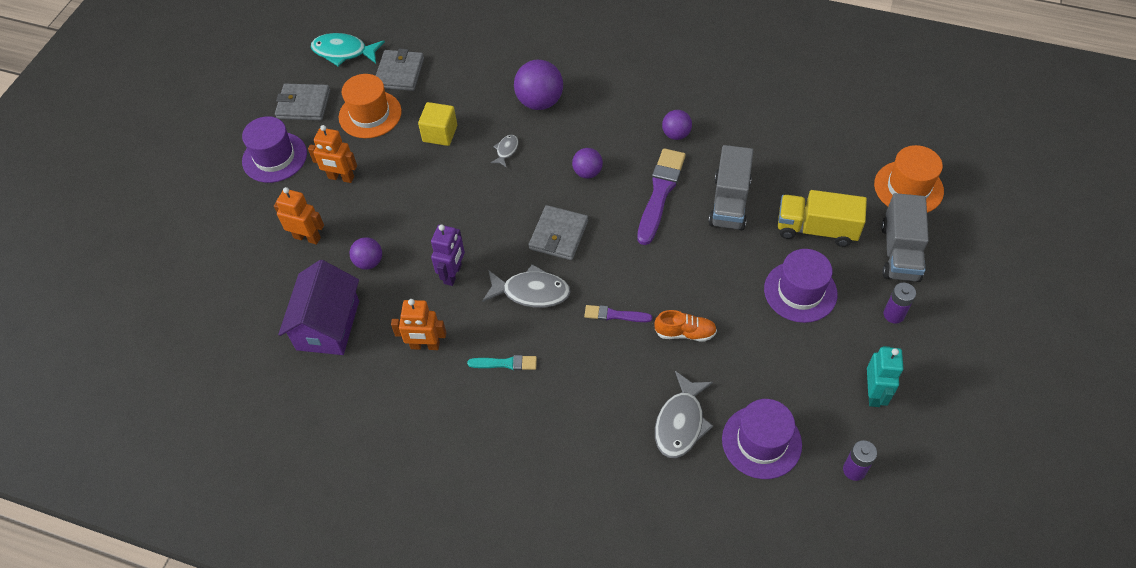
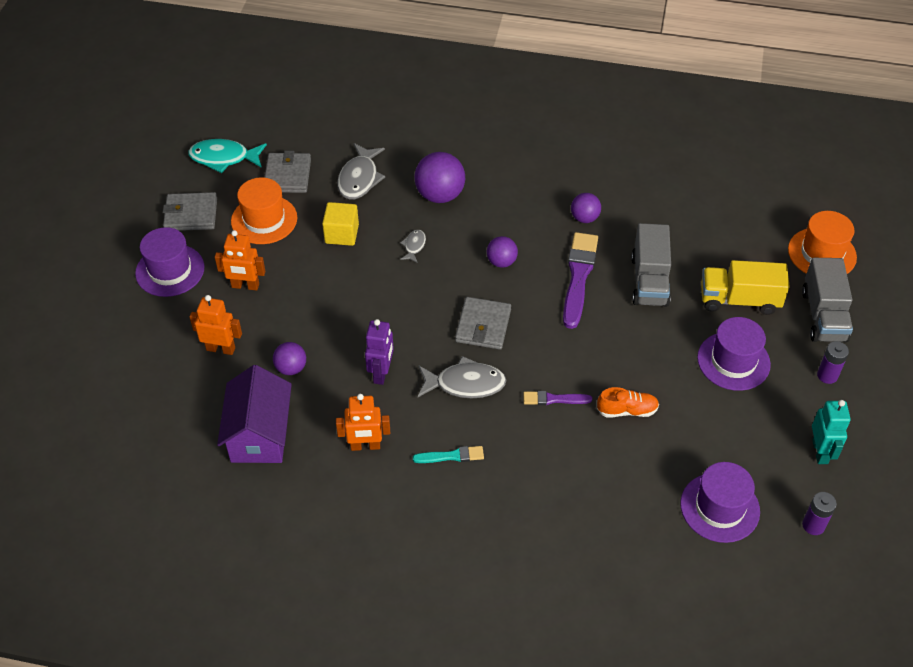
camera: 10 degrees left, 5 degrees down
grey fish [655,371,713,458] -> grey fish moved to [337,143,385,200]

